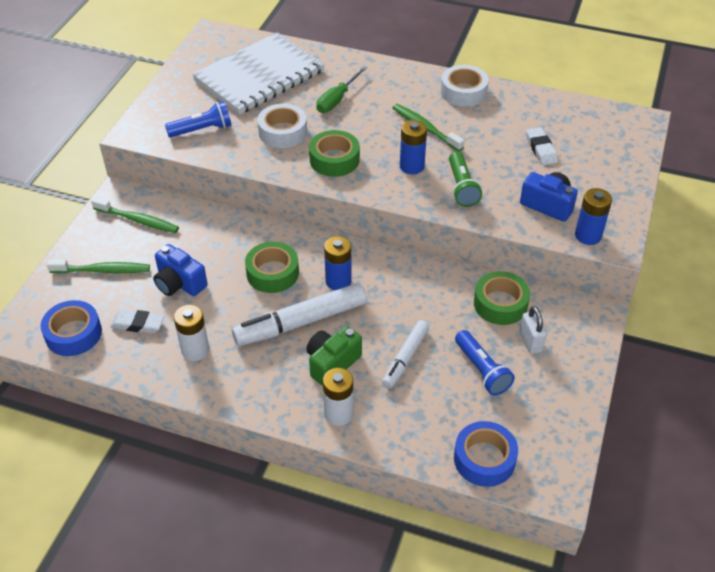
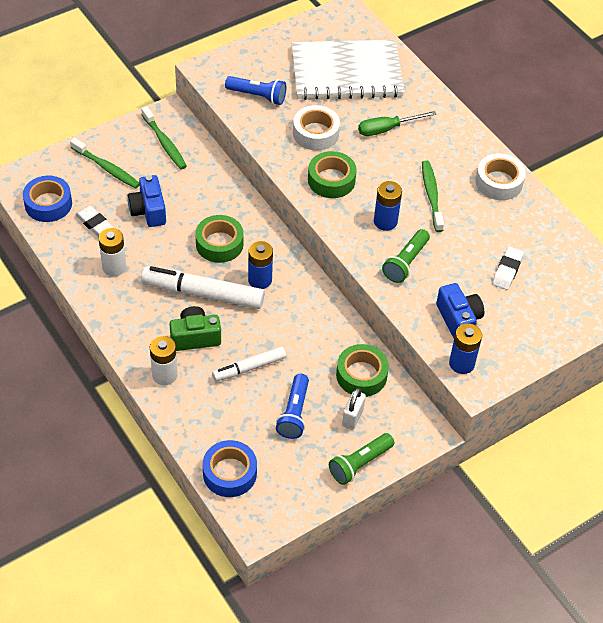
camera: 35 degrees right, 5 degrees up
none -> green flashlight [329,433,394,485]

